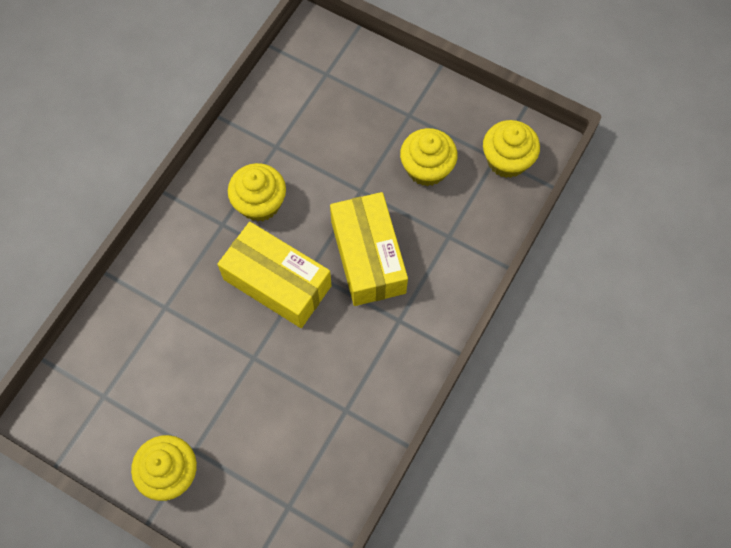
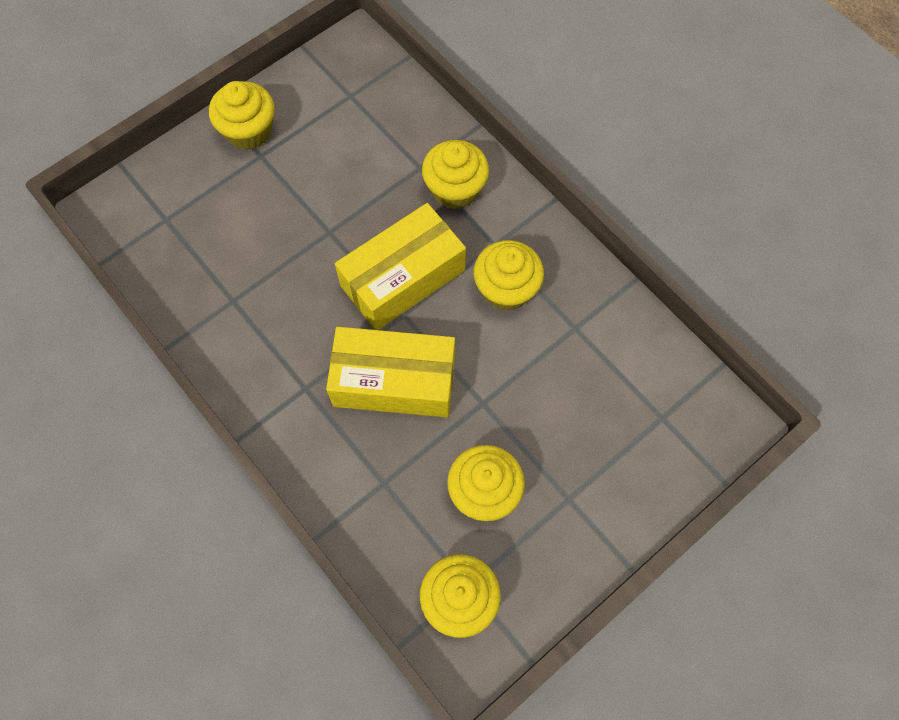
camera: 110 degrees right, 0 degrees up
none -> yellow cupcake [422,140,489,209]

